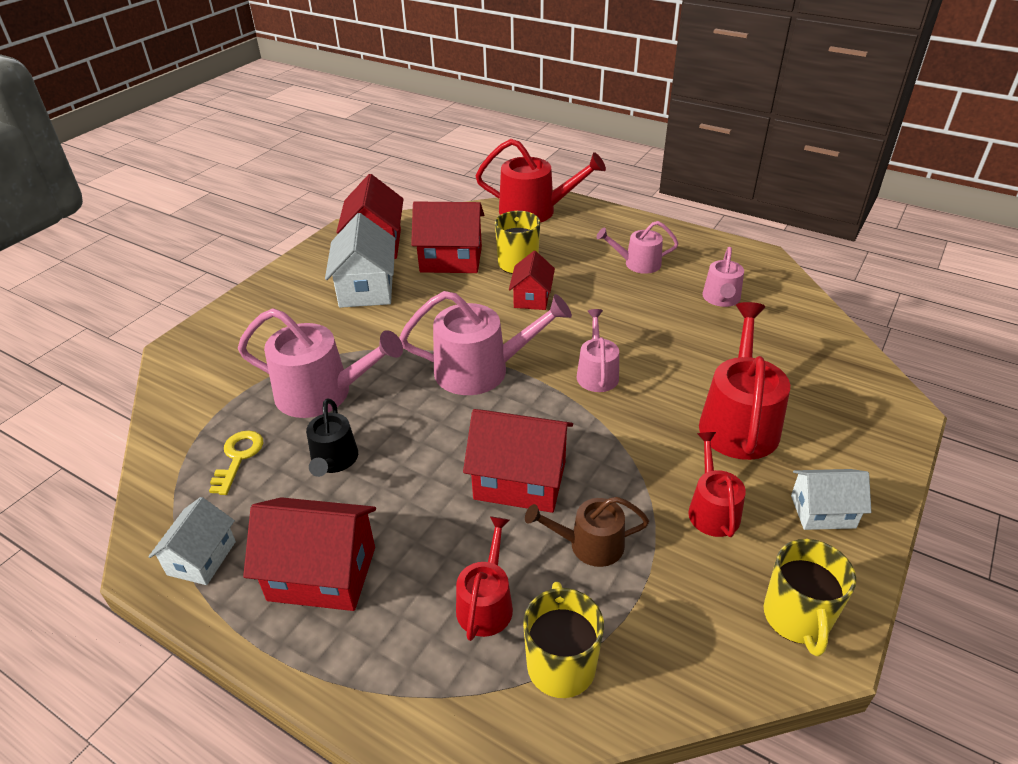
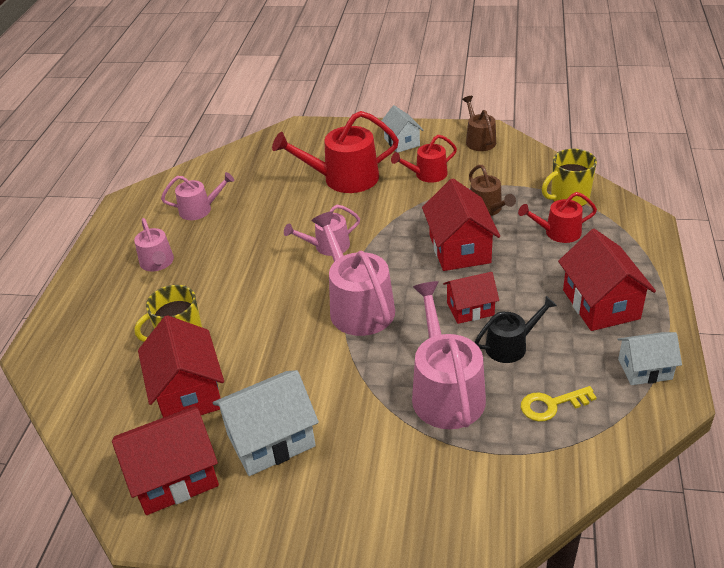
camera: 110 degrees left, 0 degrees up
red watering can [476,139,606,223] -> none
red house [509,251,555,310] -> red house moved to [443,272,499,324]
yellow mug [764,539,856,656] -> brown watering can [462,96,496,151]

